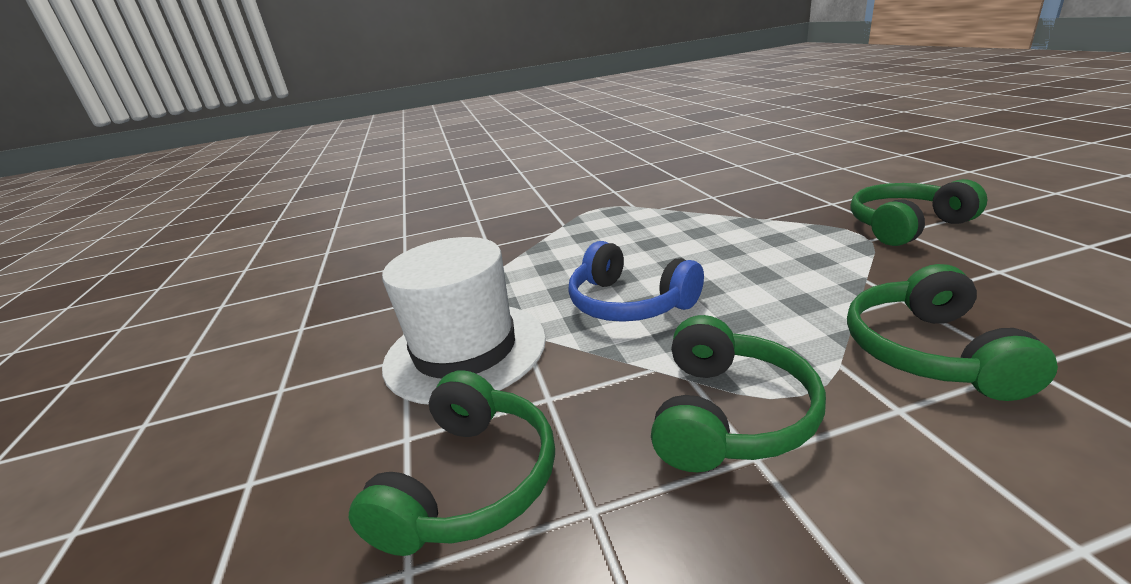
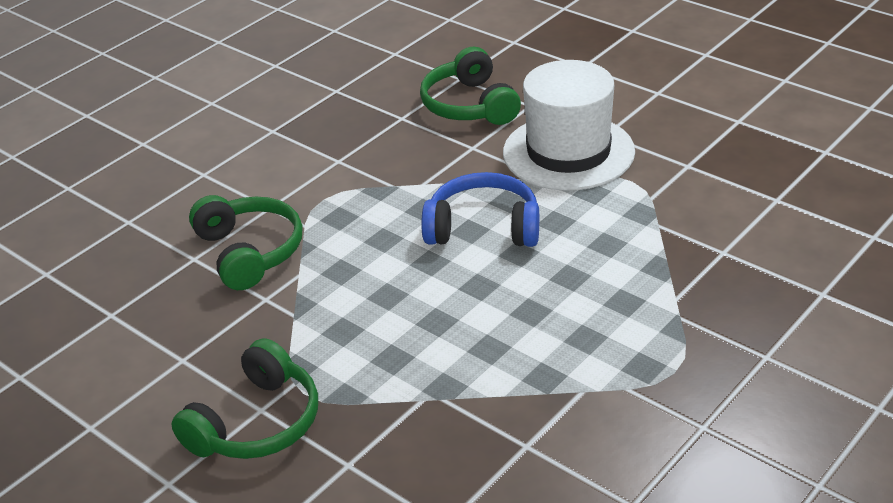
camera: 145 degrees right, 10 degrees up
green headphones [651,315,826,472] -> none

